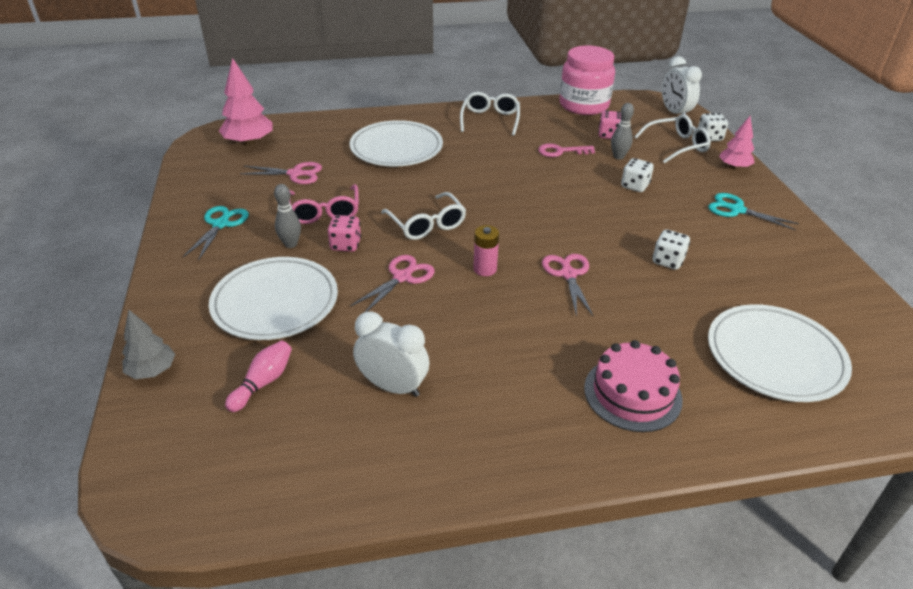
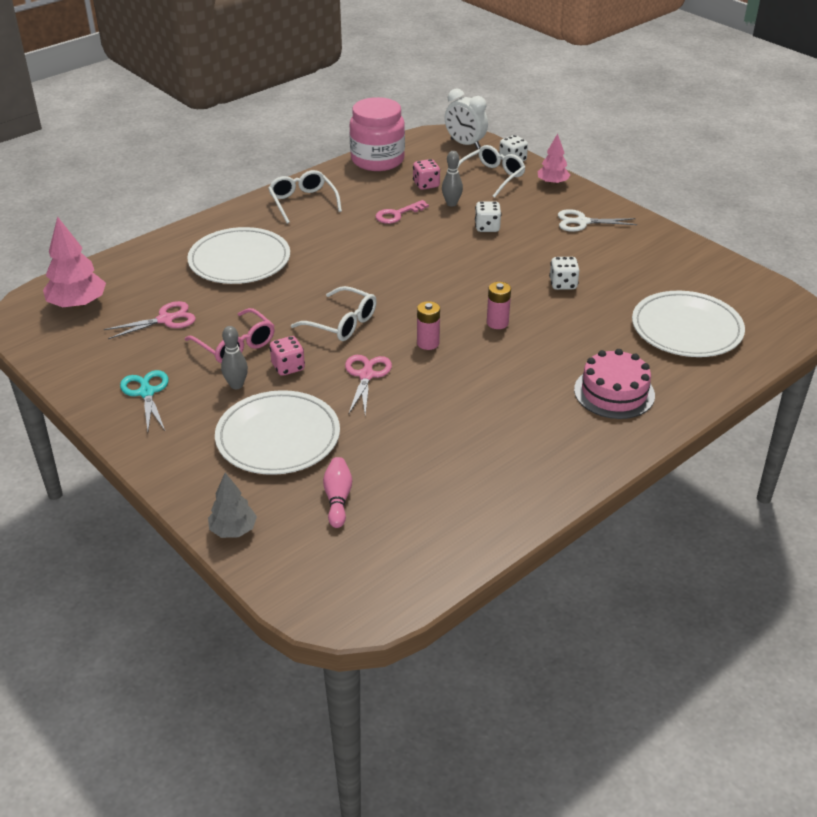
camera: 30 degrees left, 0 degrees up
white clock [353,311,429,397] -> none
pink scissors [542,254,594,317] -> pink battery [487,282,511,329]
turquoise scissors [708,193,799,230] -> white scissors [558,209,637,232]

